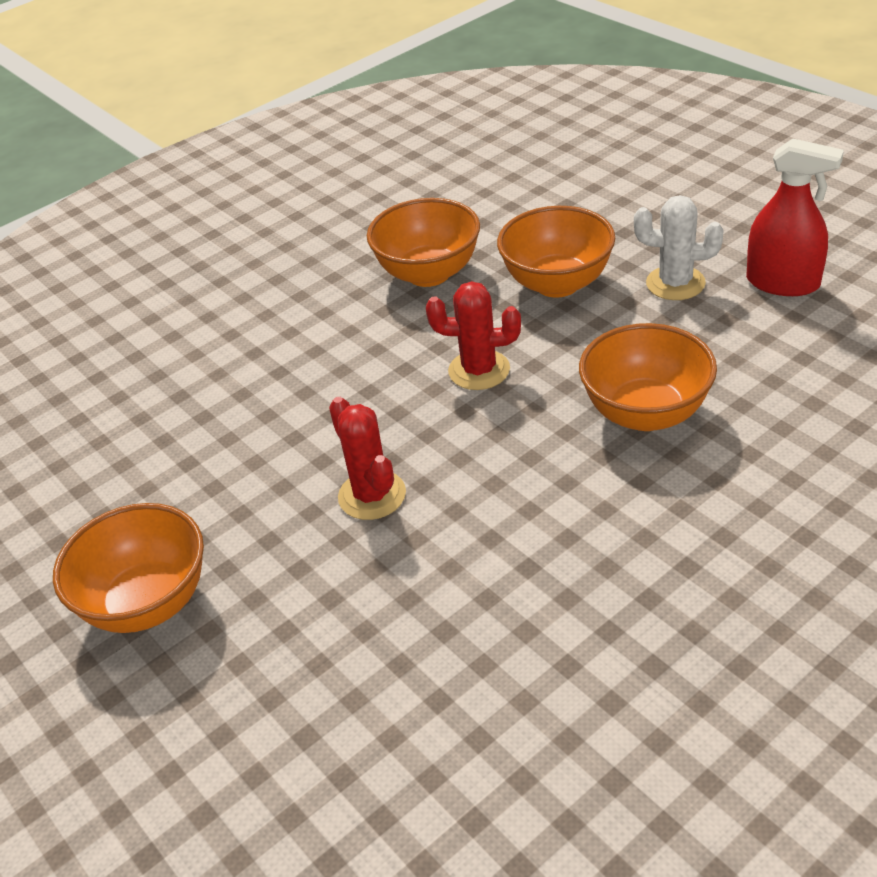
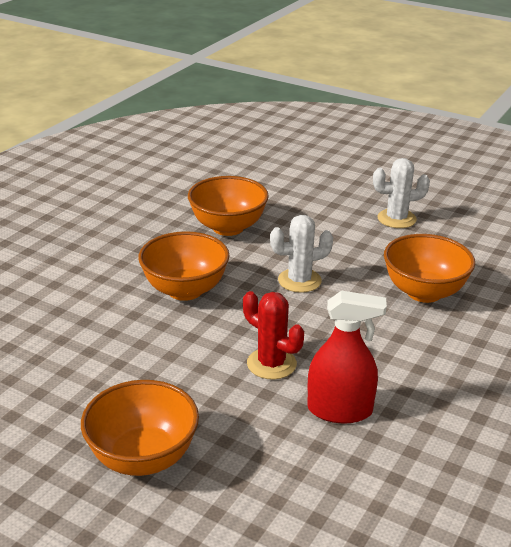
camera: 25 degrees left, 10 degrees down
red cactus [426,281,521,390] -> white cactus [270,215,333,293]
orange bowl [497,206,615,298] -> orange bowl moved to [138,231,229,301]
red spray bottle [746,138,844,296] -> red spray bottle moved to [308,291,387,423]

